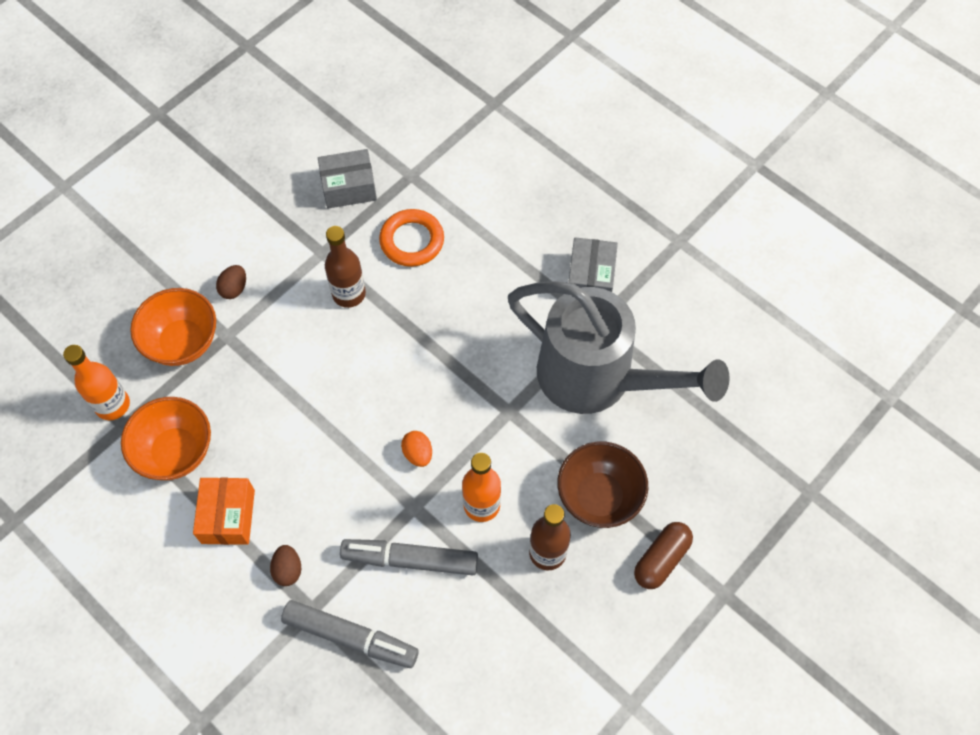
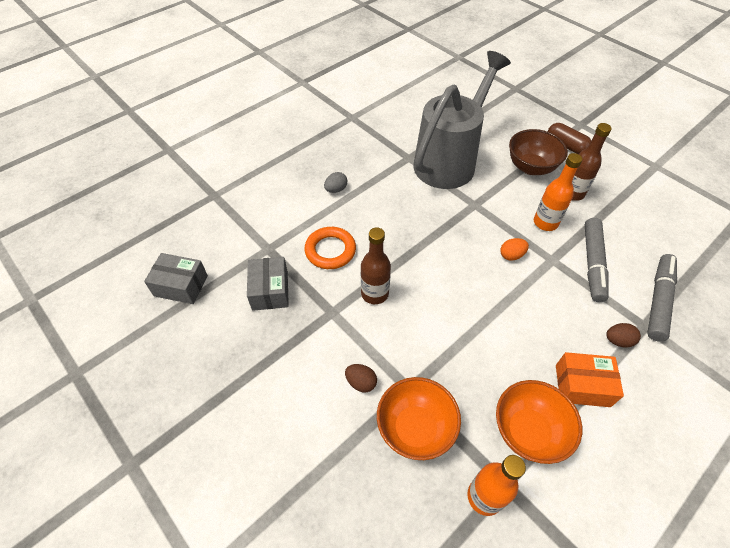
camera: 85 degrees left, 10 degrees down
grey box [568,237,618,292] -> grey box moved to [144,253,208,304]
none -> grey egg [324,172,347,193]

